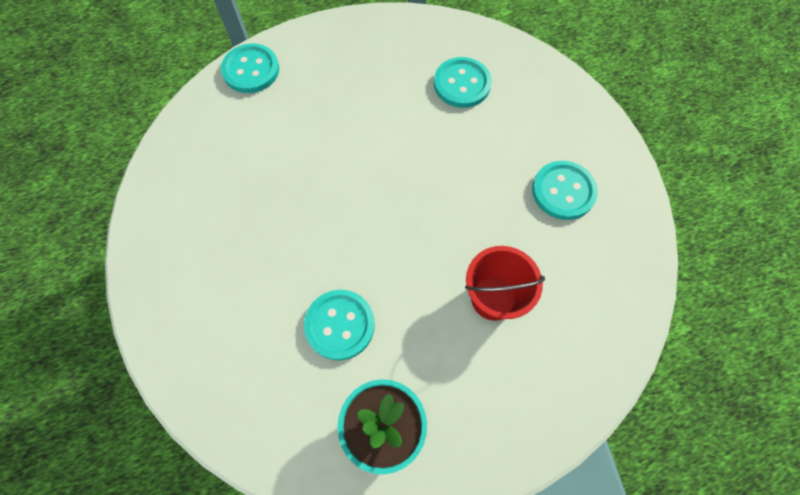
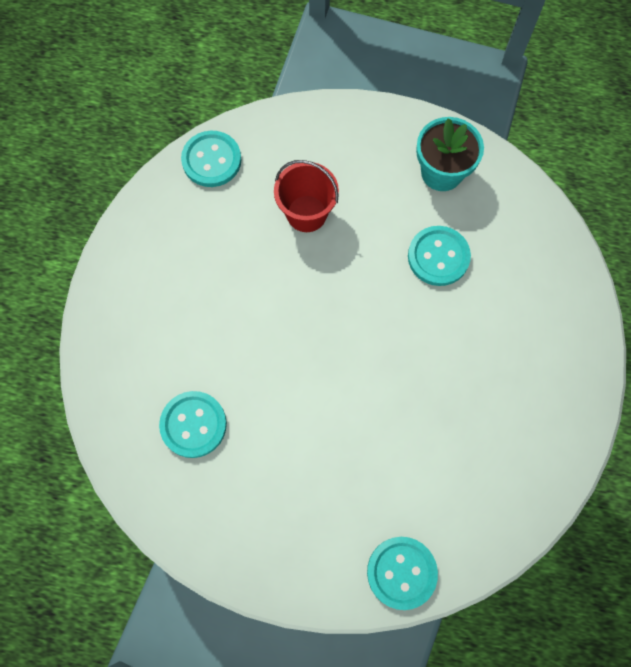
camera: 150 degrees left, 5 degrees up
turquoise button [532,161,598,220] -> turquoise button moved to [181,131,241,187]

